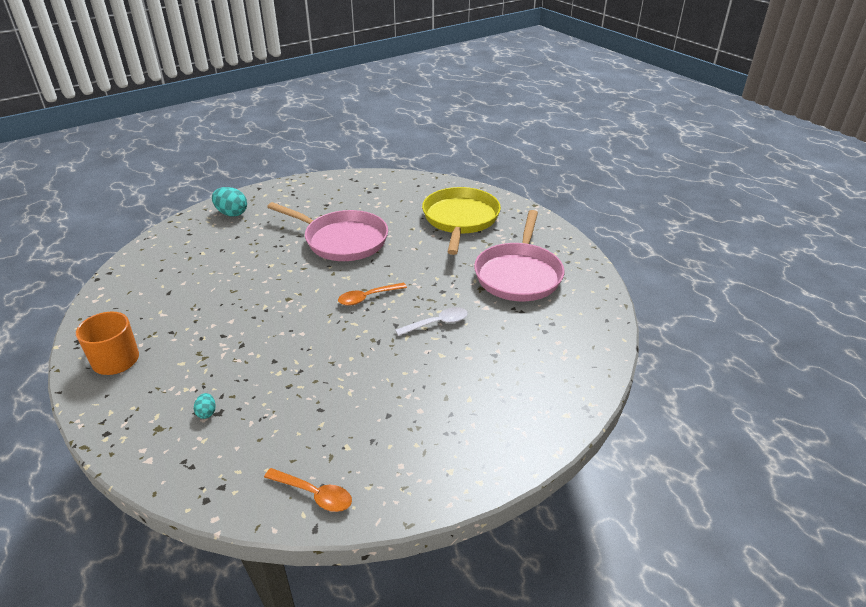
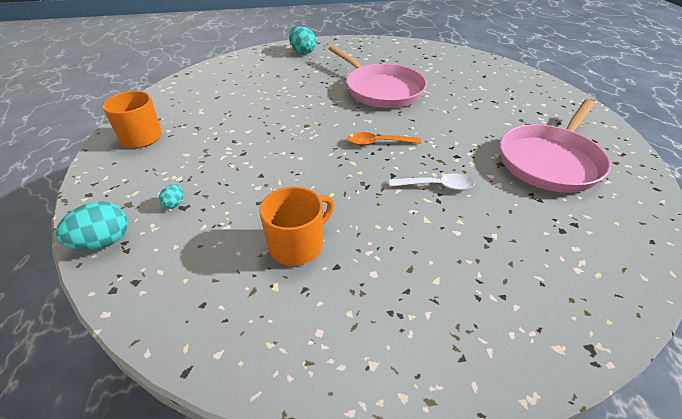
camera: 25 degrees right, 5 degrees up
orange spoon [264,468,352,512] -> none
yellow pan [422,187,501,255] -> none
none -> turquoise egg [55,201,128,250]
none -> orange mug [259,187,334,266]

